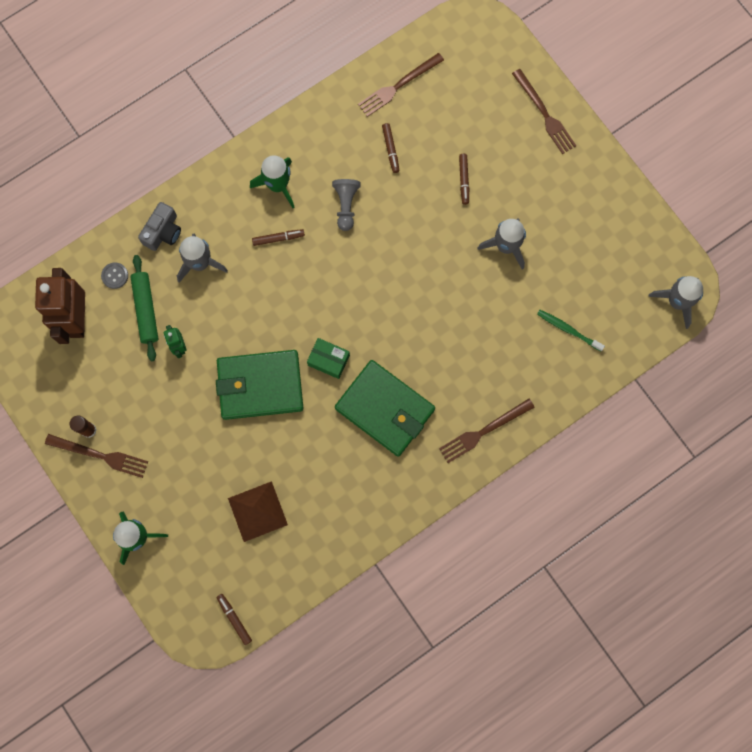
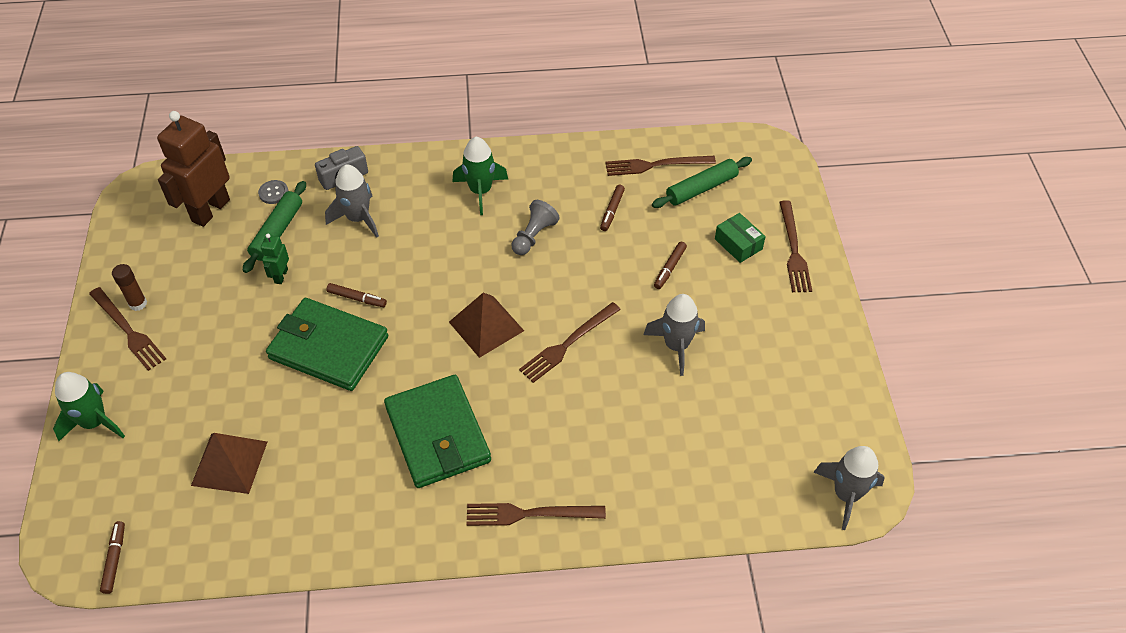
camera: 30 degrees right, 25 degrees down
brown marker [252,229,305,246] -> brown marker moved to [326,283,387,307]
green box [307,338,350,379] -> green box moved to [715,213,766,263]
green toothbrush [537,310,605,351] -> none
none -> brown pyramid [449,293,524,358]
none -> brown fork [519,302,621,383]
none -> green rolling pin [652,157,752,208]

